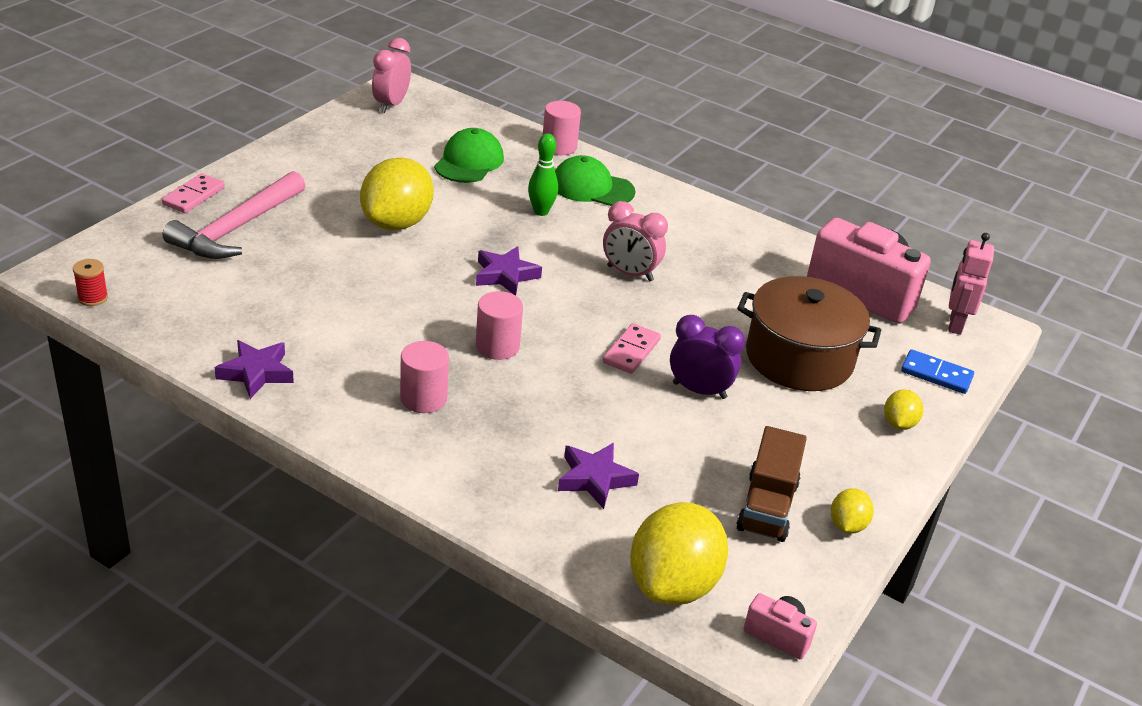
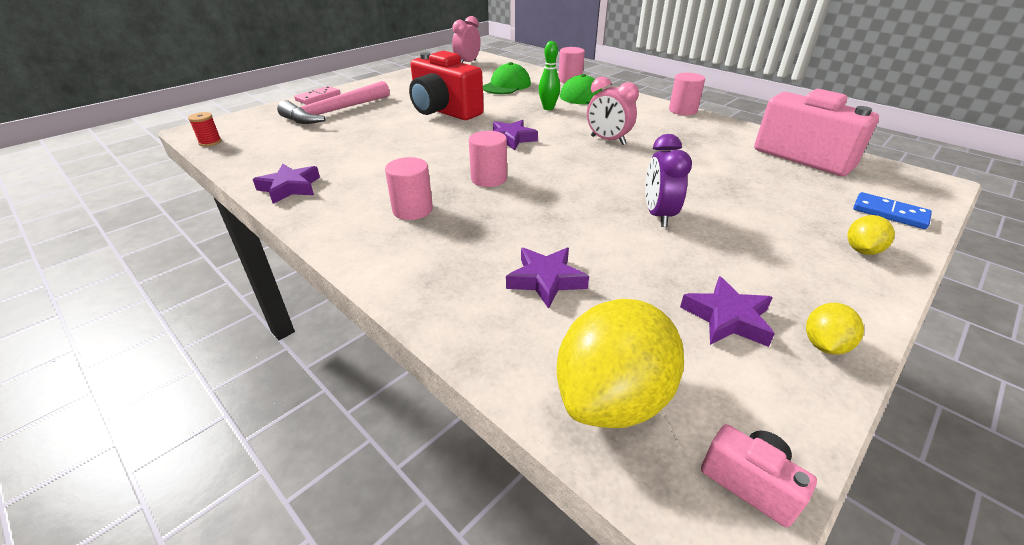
camera: 15 degrees right, 0 degrees up
yellow lemon [360,157,434,230] -> red camera [409,51,484,120]
pink domino [603,323,661,374] -> none
purple clock [670,315,745,399] -> purple clock turned 120 degrees counterclockwise [645,134,692,227]
brown truck [736,426,807,542] -> purple star [680,276,775,347]
brown pot [737,276,881,391] -> none
pink robot [948,233,994,335] -> none
none -> pink cylinder [669,73,705,115]

